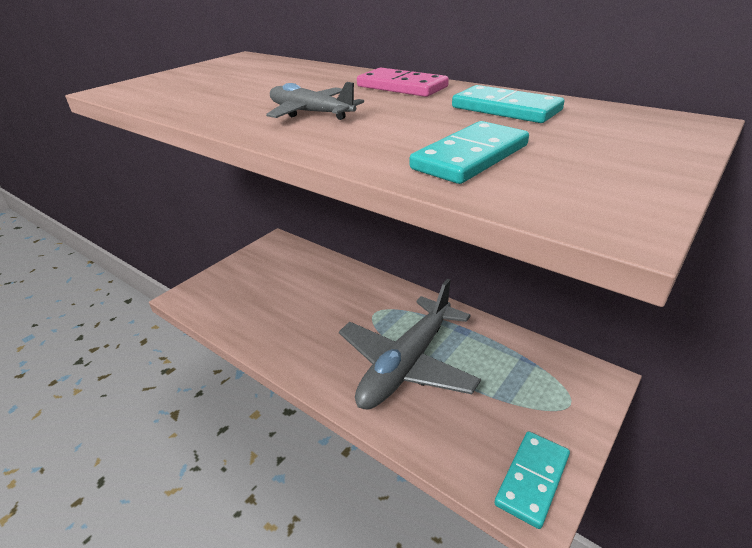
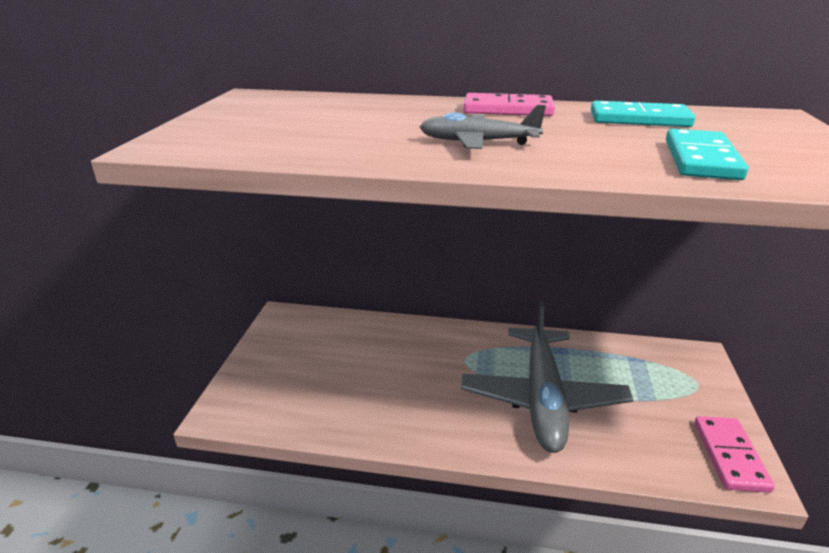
camera: 30 degrees left, 5 degrees down
turquoise domino [494,431,570,529] -> pink domino [695,416,775,493]

